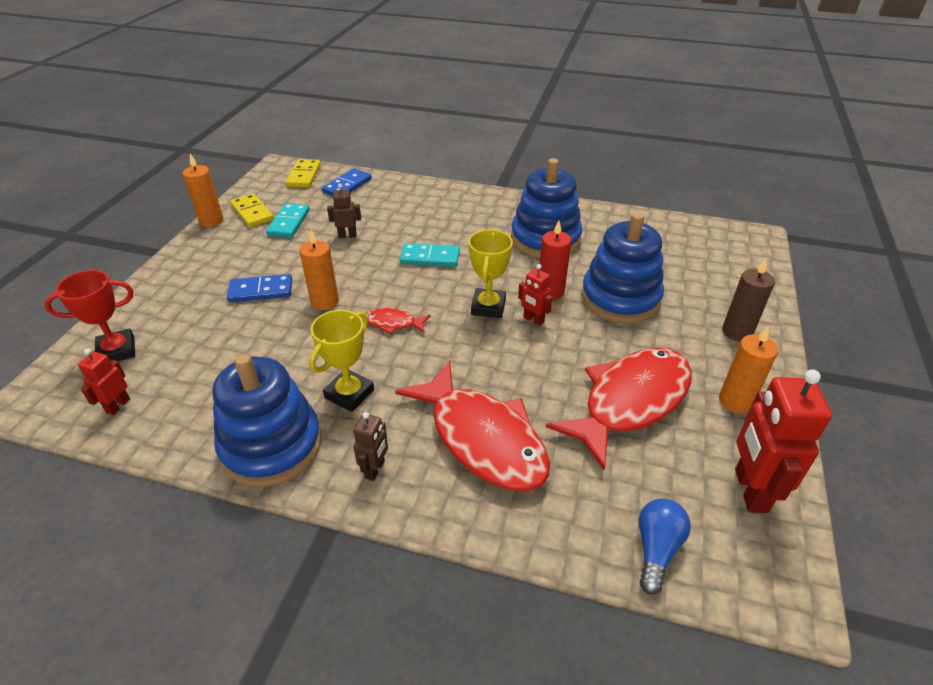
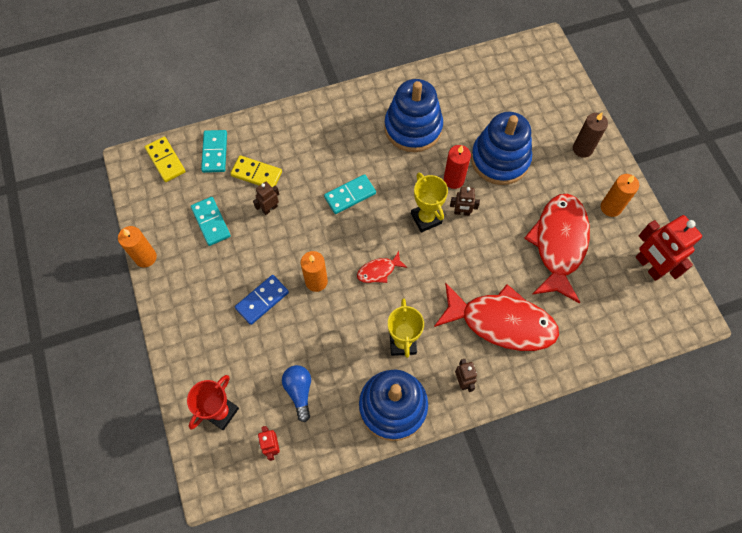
camera: 35 degrees left, 25 degrees up
yellow domino [230,193,274,227] -> yellow domino moved to [230,156,282,187]
blue domino [322,168,372,196] -> turquoise domino [201,130,227,173]
red robot [518,264,553,326] -> brown robot [450,187,480,216]
blue light bulb [639,498,691,594] -> blue light bulb moved to [282,365,311,422]

